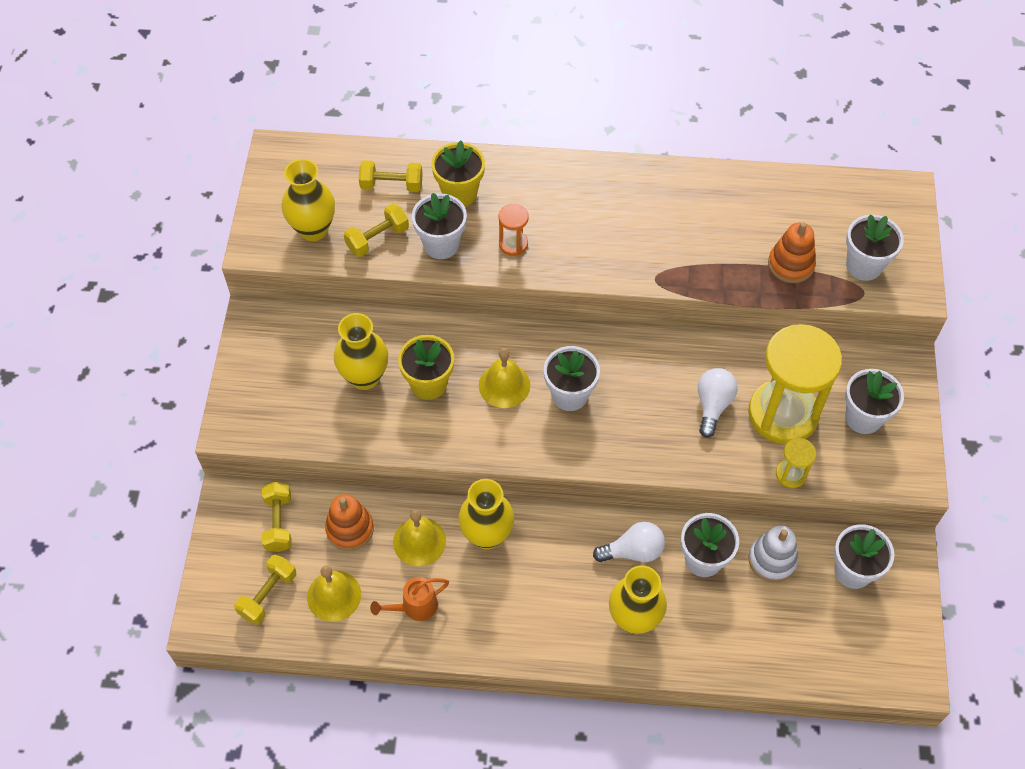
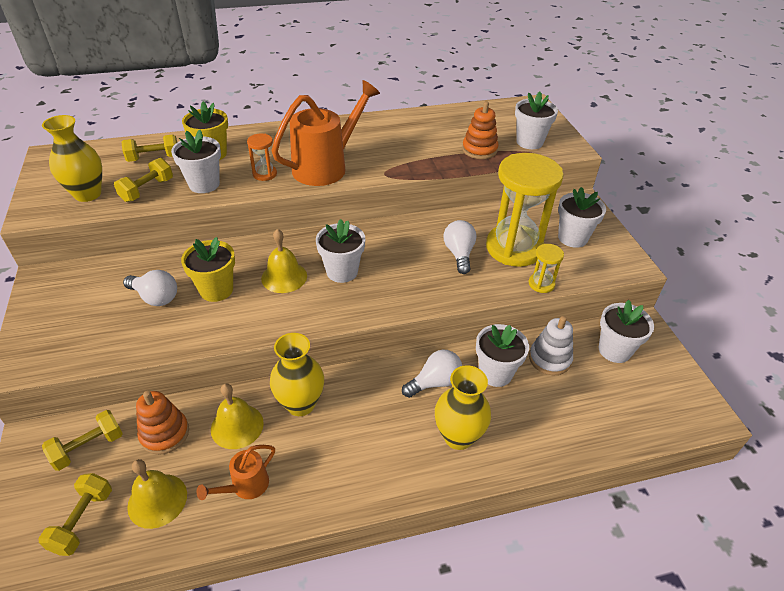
camera: 20 degrees left, 15 degrees down
yellow dumbbell [262,482,291,552] -> yellow dumbbell turned 75 degrees clockwise [42,410,123,471]
yellow vase [334,313,388,390] -> white light bulb [123,270,177,306]
none -> orange watering can [272,80,380,186]

